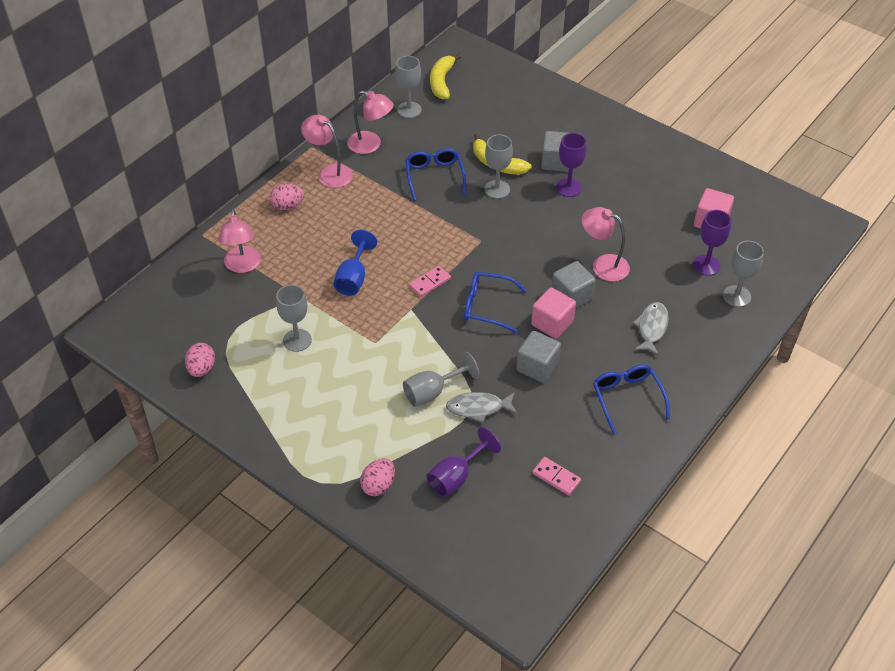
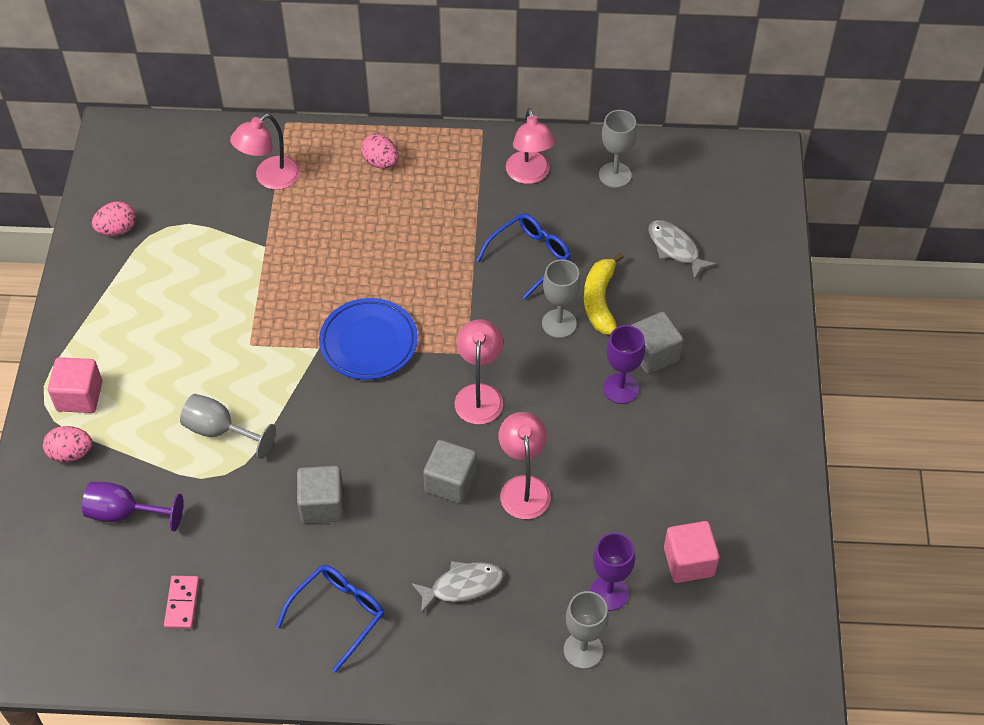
camera: 55 degrees right, 5 degrees up
grey goblet [276,285,312,352] -> none
pink lamp [301,114,353,188] -> pink lamp moved to [454,319,503,425]
blue goblet [333,230,377,296] -> none
pink domino [409,266,451,297] -> blue plate [319,298,418,380]
yellow banana [430,54,461,100] -> none
grey fish [446,392,518,423] -> grey fish moved to [648,220,717,280]
blue glasses [464,272,527,333] -> none
pink cube [531,287,576,339] -> pink cube moved to [48,357,103,413]

